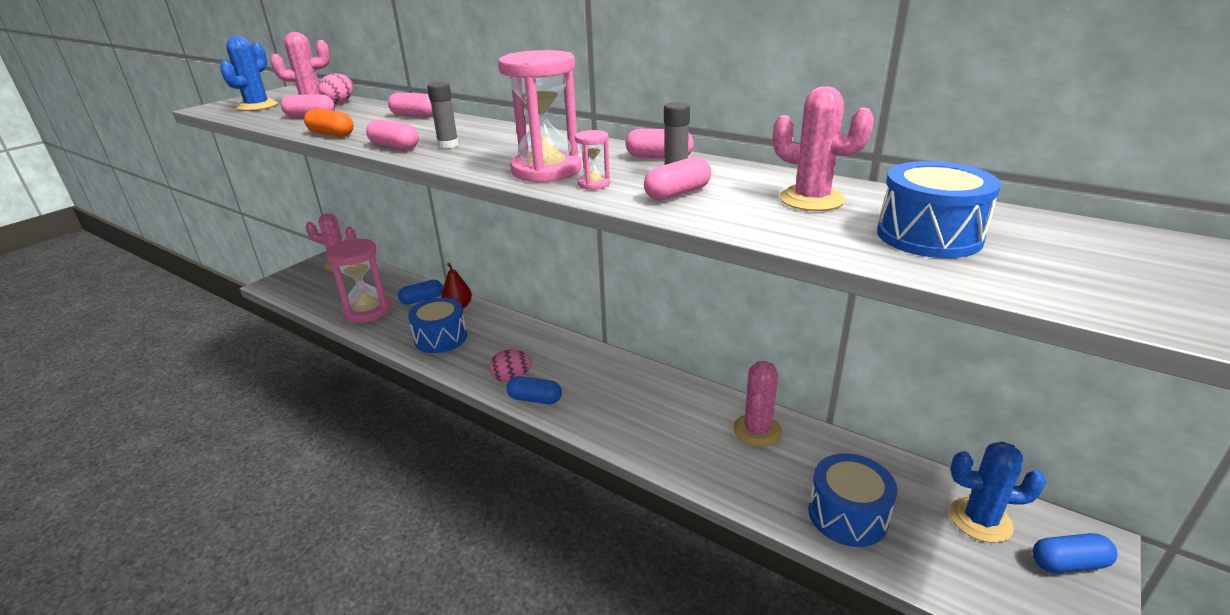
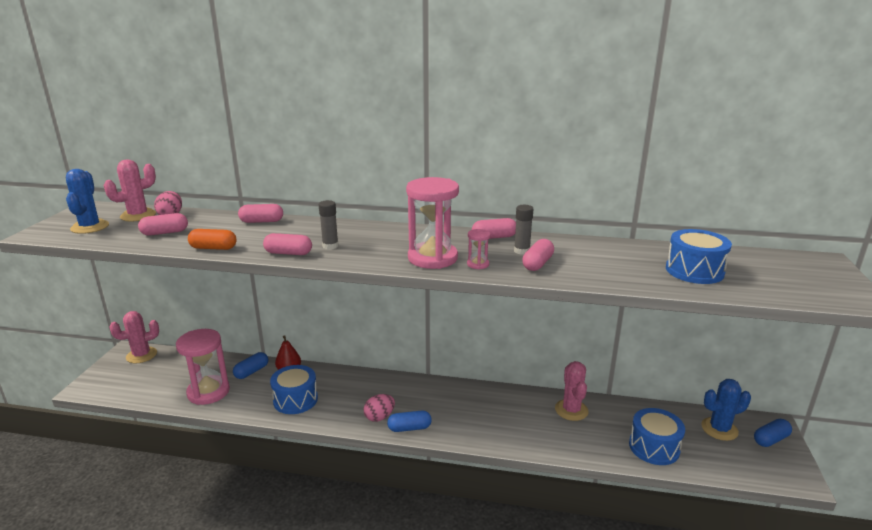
camera: 25 degrees left, 5 degrees down
pink cactus [773,86,874,211] -> none

